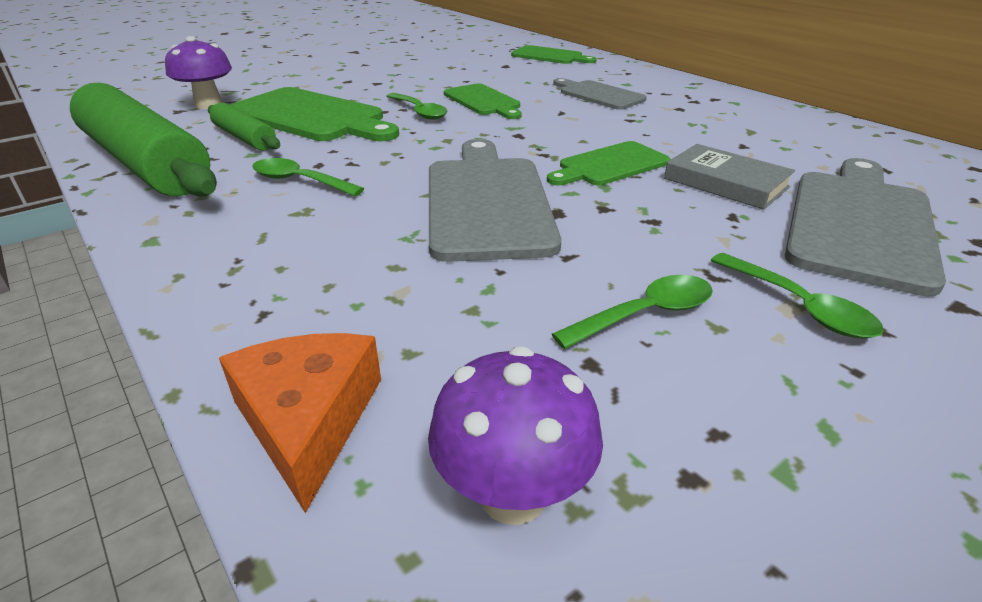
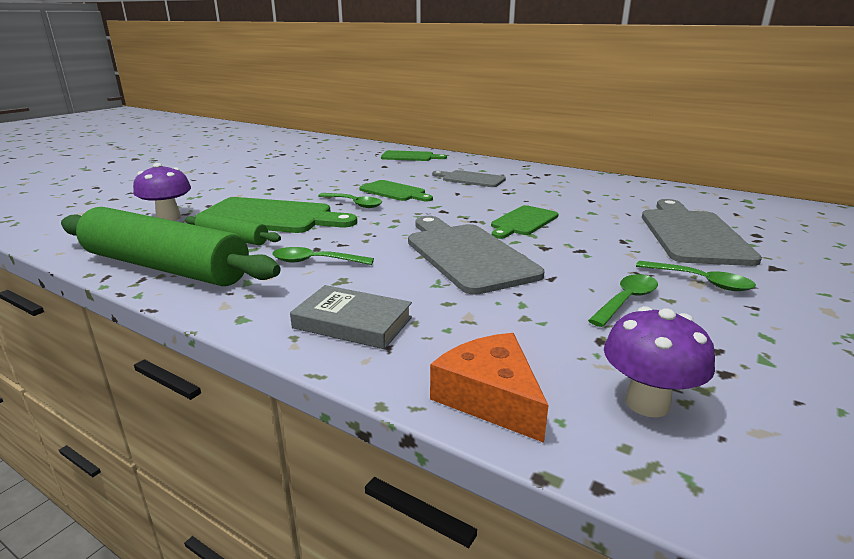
camera: 20 degrees left, 10 degrees down
grey book [664,144,795,210] -> grey book moved to [290,285,412,349]

